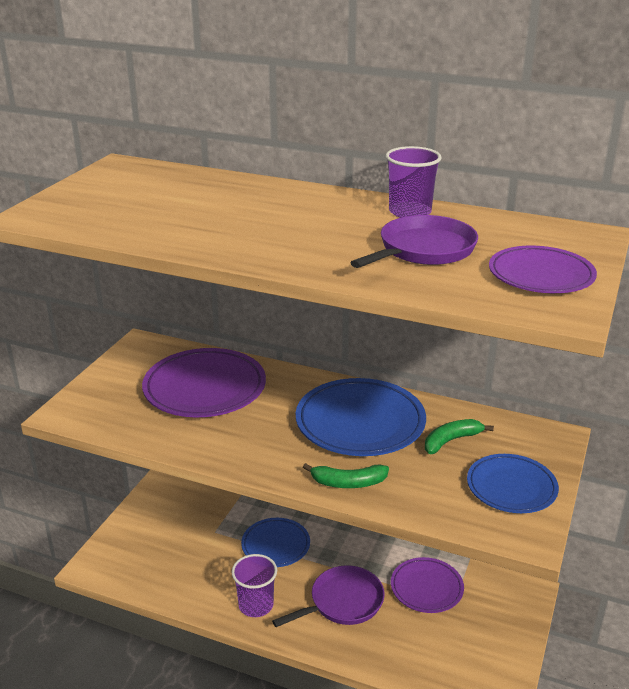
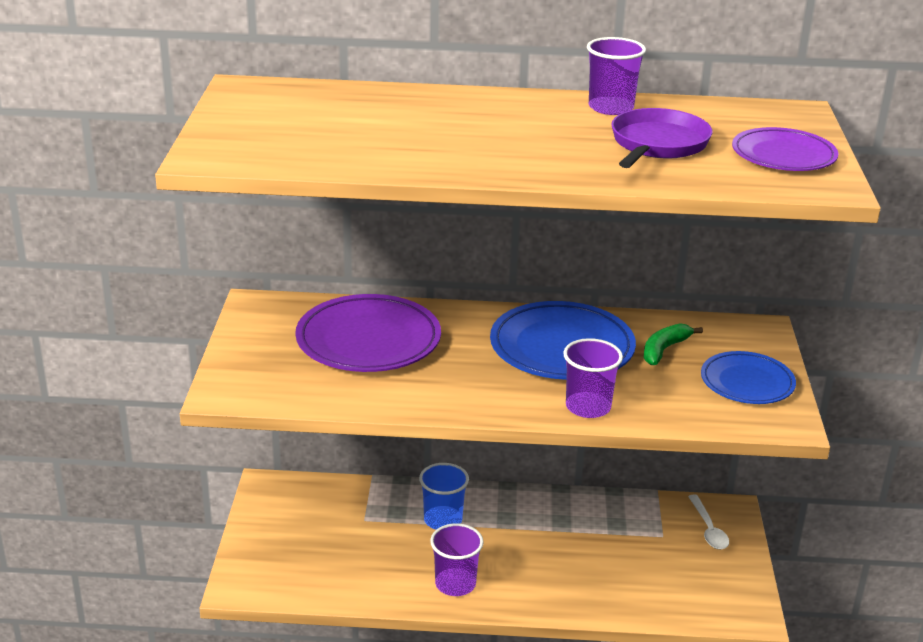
camera: 20 degrees left, 0 degrees up
blue plate [241,518,310,567] -> blue cup [419,463,469,530]
purple pan [272,565,384,627] -> none
green banana [303,463,389,488] -> purple cup [563,338,623,418]
purple plate [391,557,464,613] -> none
none -> white spoon [688,494,729,549]

